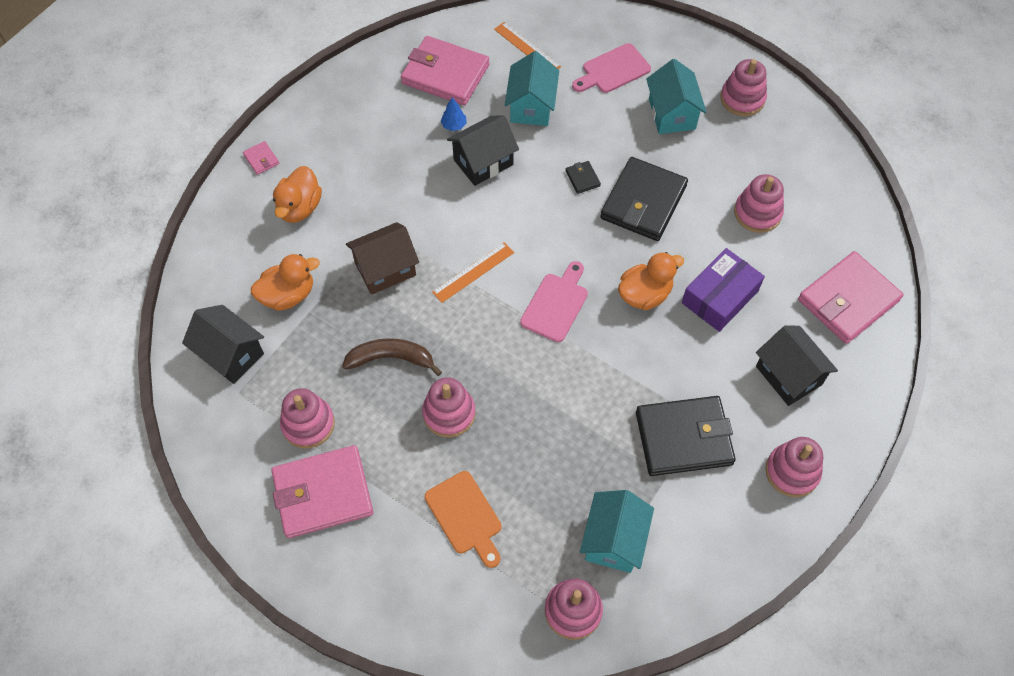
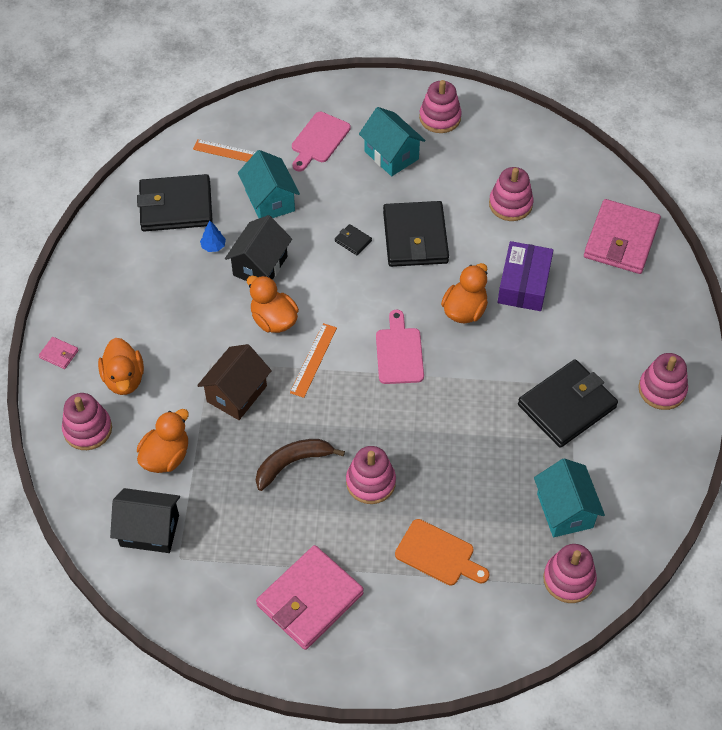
camera: 30 degrees left, 5 degrees down
pink stacking toy [280,388,335,449] -> pink stacking toy moved to [62,393,112,450]
pink wallet [401,36,489,105] -> black wallet [137,174,213,232]
black house [756,325,838,406] -> none
none -> orange duck [247,275,299,333]

